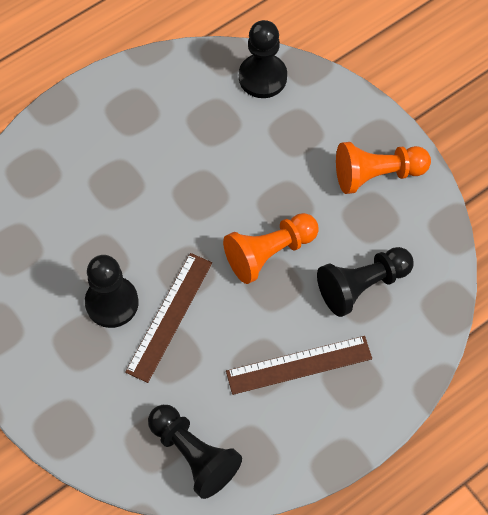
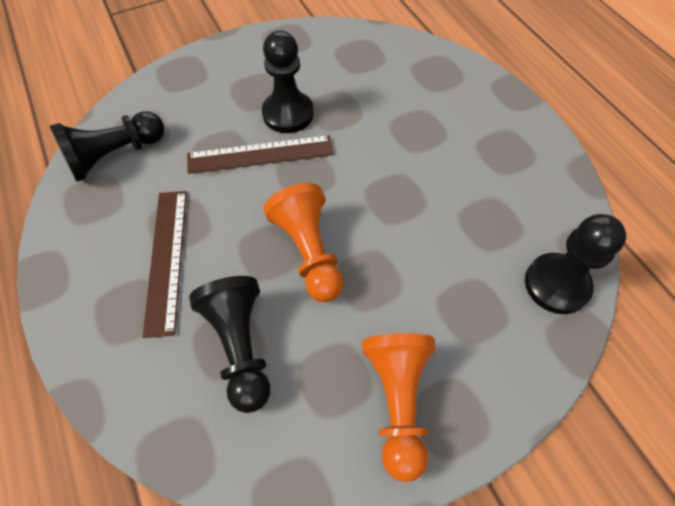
camera: 100 degrees right, 5 degrees down
brown ruler [125,253,212,383] -> brown ruler turned 45 degrees counterclockwise [187,135,334,174]

